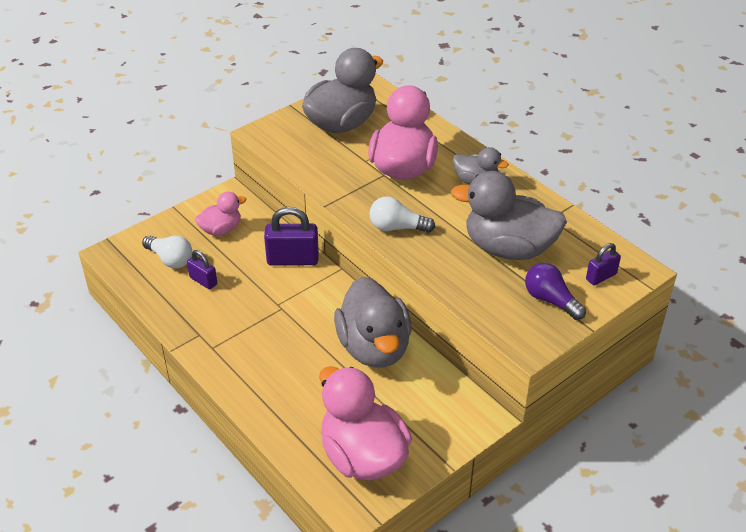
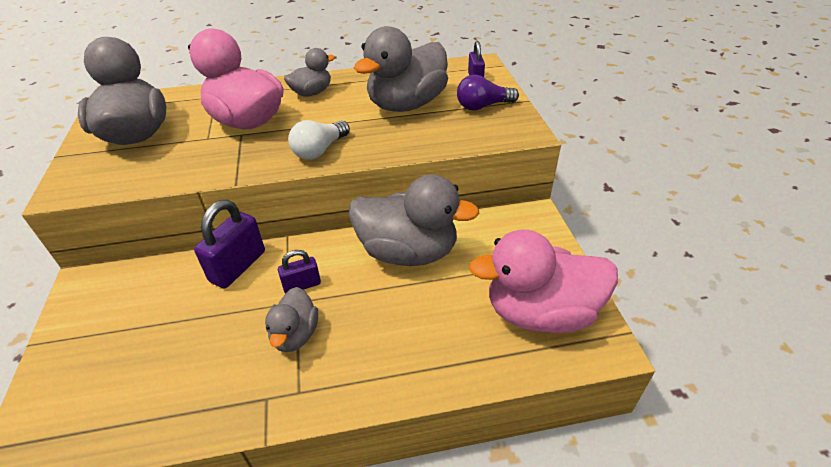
camera: 60 degrees left, 0 degrees up
white light bulb [142,235,193,269] -> none
purple padlock [187,250,217,289] -> purple padlock moved to [278,250,321,294]
pink duck [195,192,246,236] -> none
none -> grey duck [265,287,318,352]

